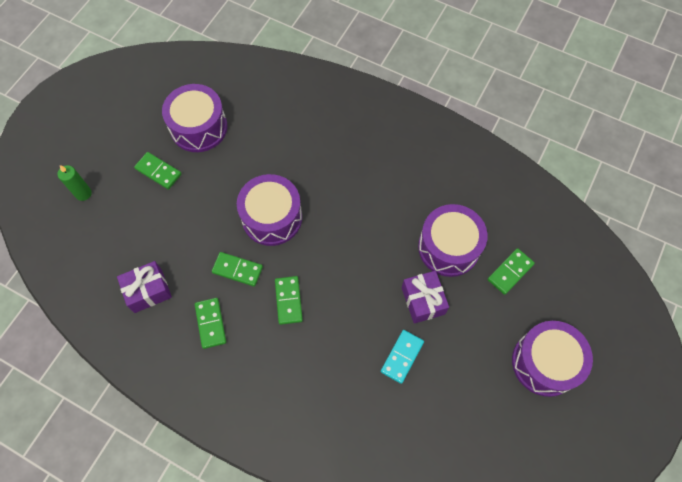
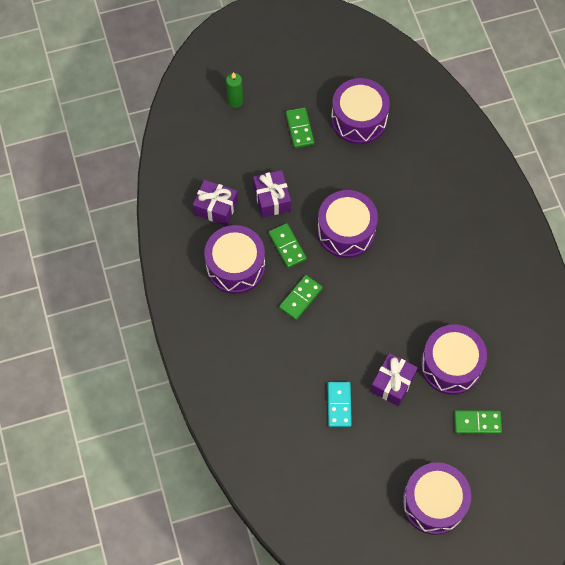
camera: 45 degrees right, 0 degrees up
green domino [195,298,226,349] -> purple drum [204,225,265,294]
turquoise domino [381,330,424,384] -> turquoise domino turned 75 degrees counterclockwise [328,382,352,427]
none -> purple gift [253,170,291,218]

